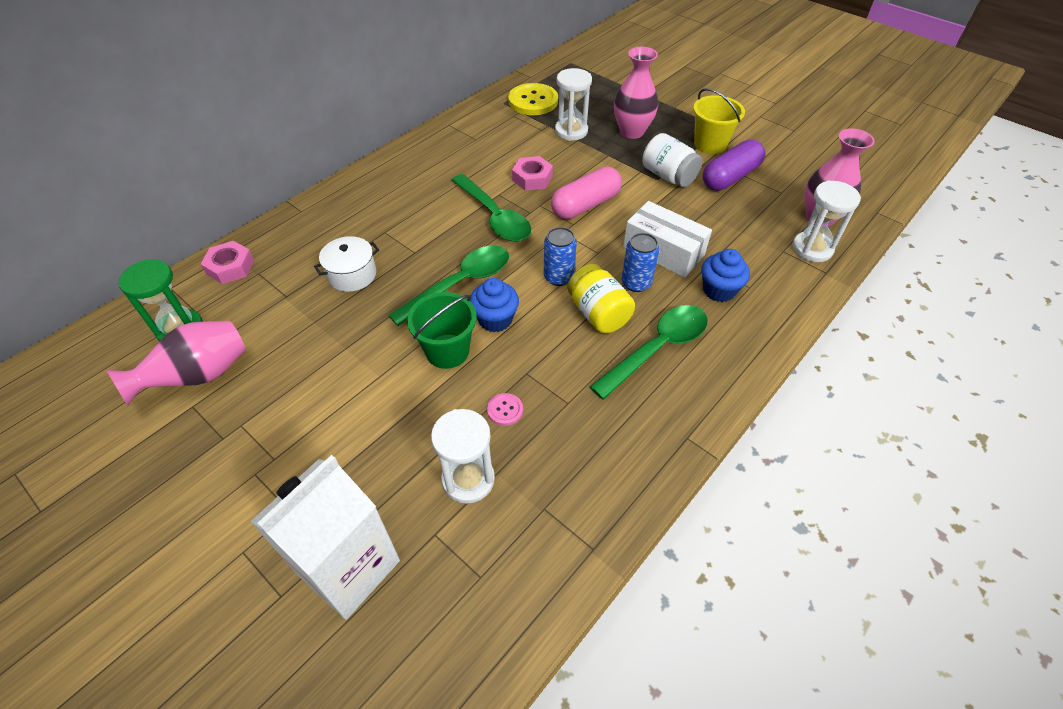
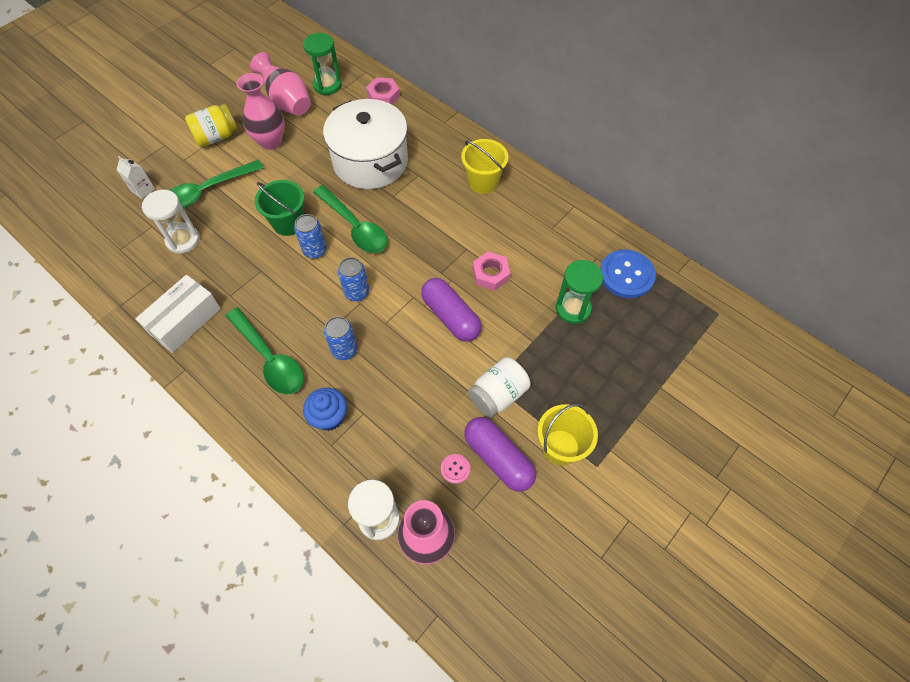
camera: 90 degrees right, 10 degrees up
white carton [250,455,400,620] -> white carton [116,156,155,199], size x0.43
white pot [314,236,379,292] -> white pot [323,99,408,189], size x2.07
green spoon [452,174,531,242] -> green spoon moved to [169,160,264,209]
blue cupcake [470,278,519,332] -> blue can [294,214,327,259]
pink button [487,393,523,426] -> pink button moved to [441,454,470,484]
yellow button [508,83,558,115] -> blue button [600,249,656,298]
pink capsule [551,167,622,219] -> purple capsule [421,278,482,341]
white hourglass [555,68,592,141] -> green hourglass [556,260,603,324]
yellow jar [567,264,635,333] -> yellow jar moved to [185,104,238,147]
pink vase [614,47,658,139] -> pink vase moved to [237,73,285,150]
white box [623,201,712,277] -> white box moved to [135,275,221,353]
none -> yellow bucket [461,139,508,194]

